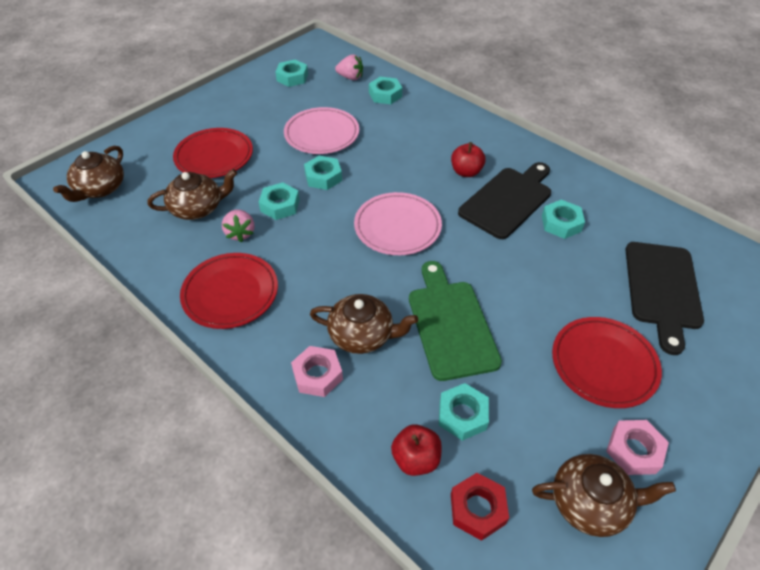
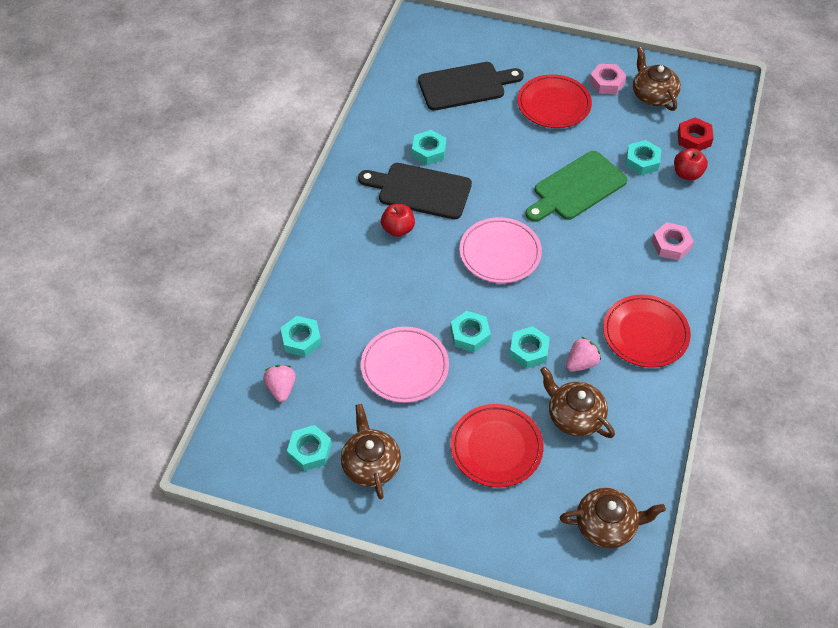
camera: 115 degrees left, 5 degrees up
brown teapot [310,294,418,354] -> brown teapot moved to [341,404,401,499]

